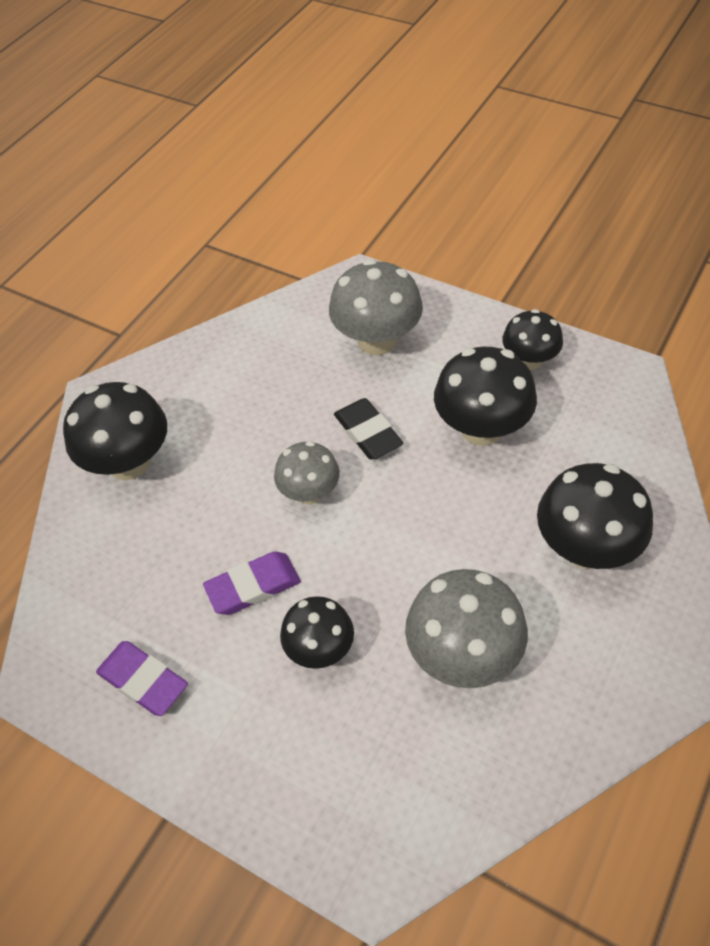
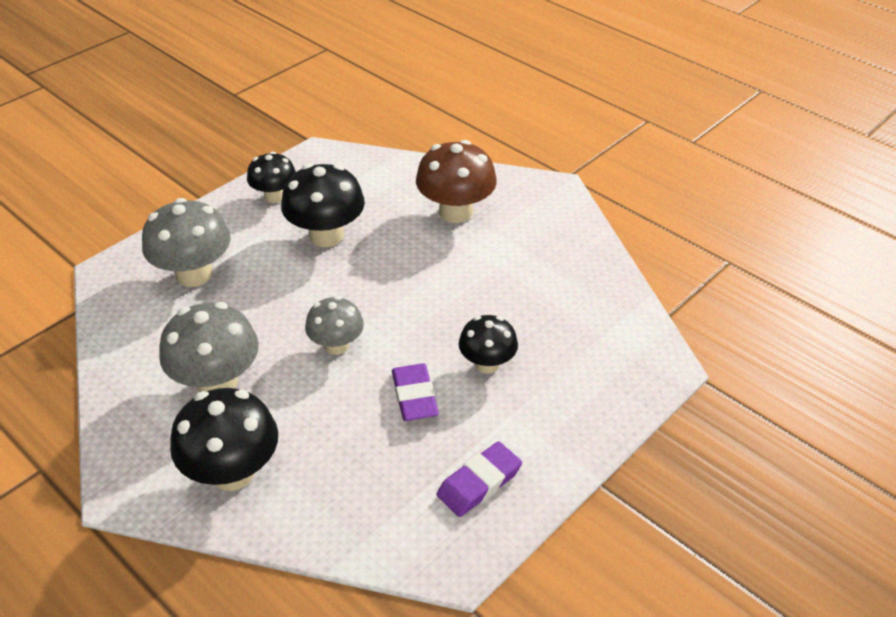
camera: 80 degrees left, 10 degrees down
black eraser [334,398,403,460] -> none
grey mushroom [405,569,528,688] -> grey mushroom moved to [159,302,259,392]
black mushroom [537,463,653,569] -> brown mushroom [416,140,497,223]

